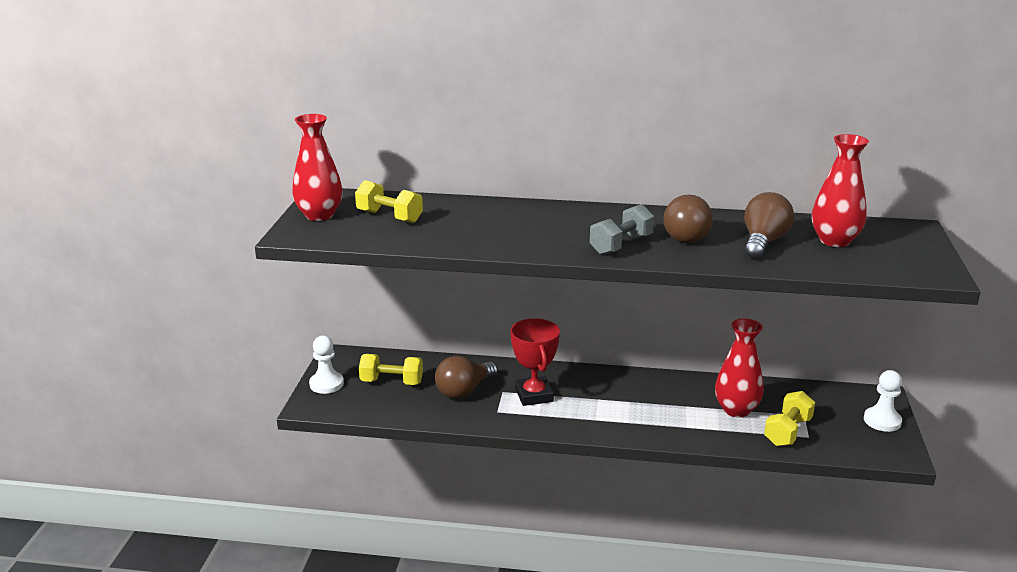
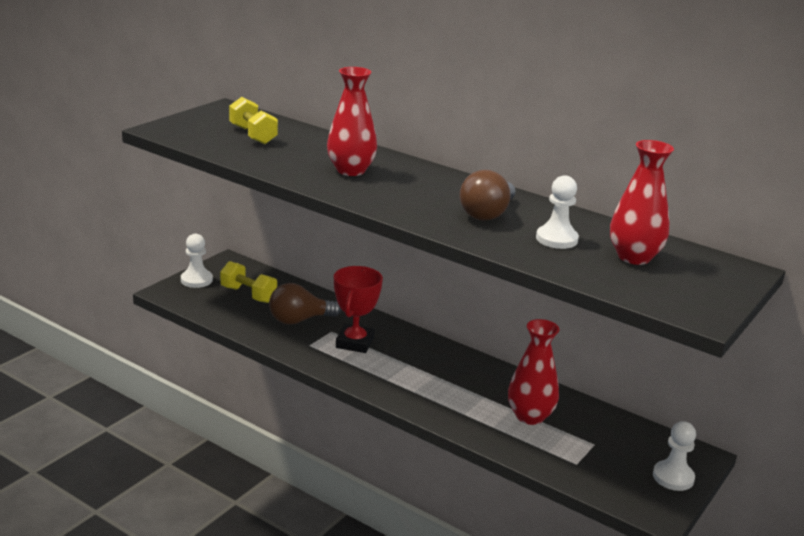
camera: 25 degrees right, 0 degrees up
red vase [292,114,343,221] -> red vase moved to [327,67,377,176]
grey dumbbell [590,204,654,255] -> none
brown light bulb [744,192,794,259] -> white pawn [536,175,579,249]
yellow dumbbell [764,391,815,446] -> none

